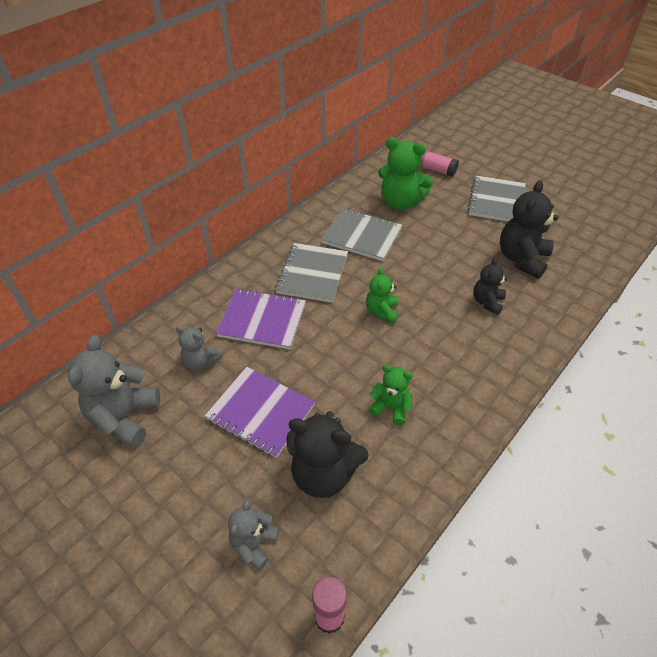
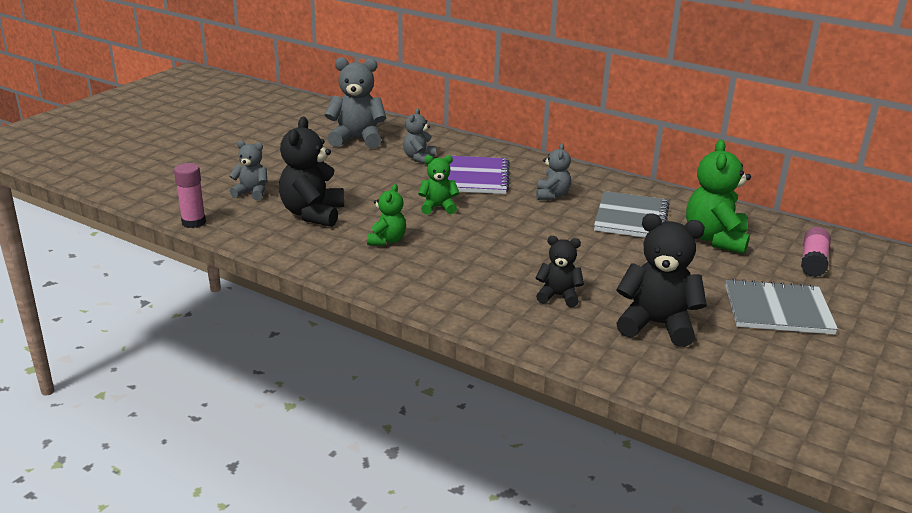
camera: 80 degrees right, 20 degrees down
purple notebook [205,367,315,458] -> none
grey notebook [275,243,348,303] -> grey teddy bear [536,143,571,200]
green teddy bear [366,267,398,323] -> green teddy bear moved to [418,155,459,214]

